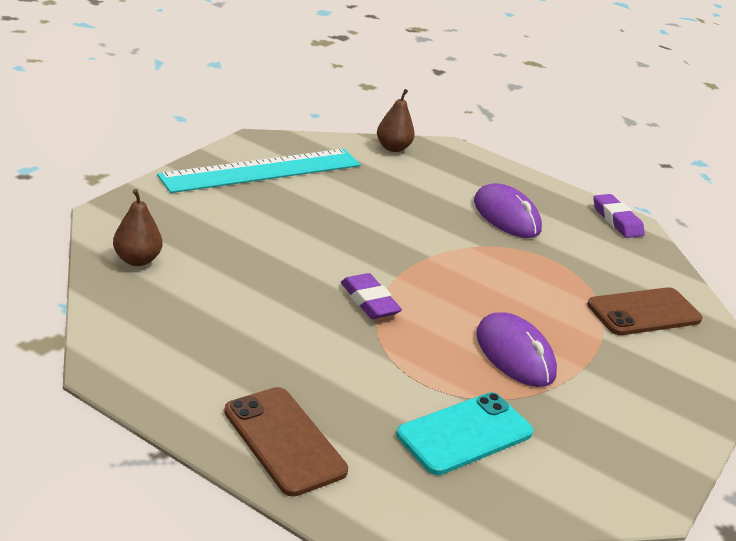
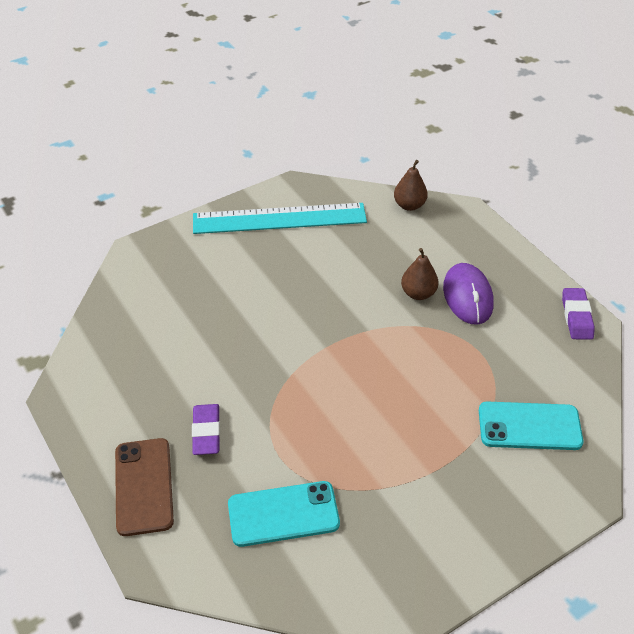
camera: 30 degrees right, 15 degrees up
brown pear [113,189,162,266] -> brown pear moved to [401,248,439,300]
purple eraser [341,273,402,319] -> purple eraser moved to [192,404,220,455]
purple mouse [476,312,557,387] -> none
brown phone [587,287,702,335] -> turquoise phone [479,402,583,450]

